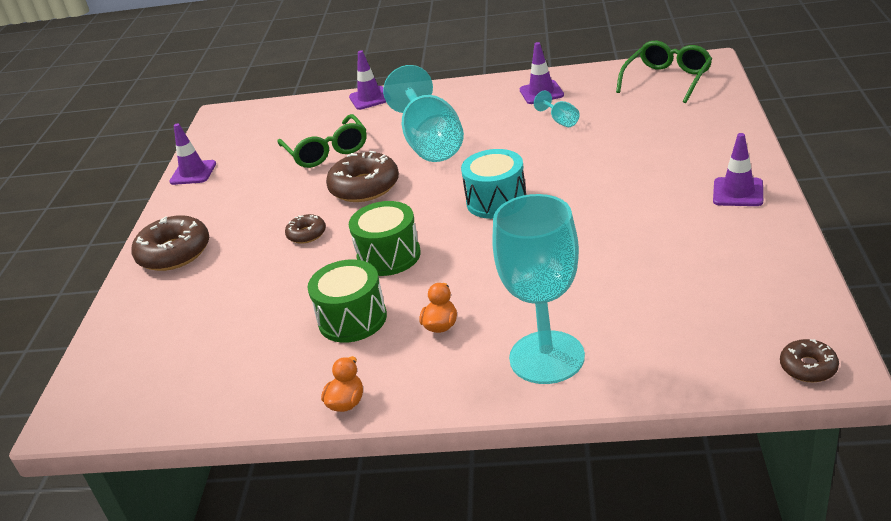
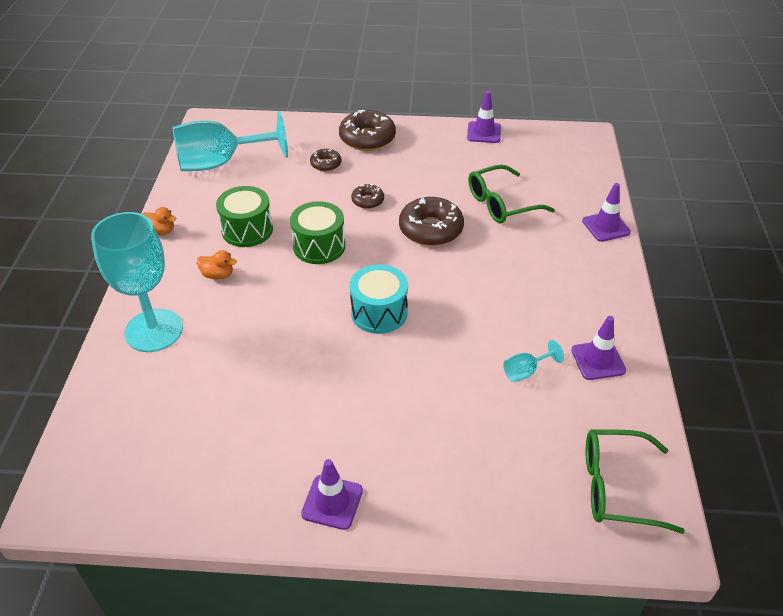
camera: 85 degrees right, 10 degrees up
turquoise goblet [383,65,464,162] -> turquoise goblet moved to [173,111,288,171]
green glasses [616,41,712,103] -> green glasses turned 150 degrees clockwise [586,429,685,534]
brown donut [780,339,839,382] -> brown donut moved to [310,149,342,171]

